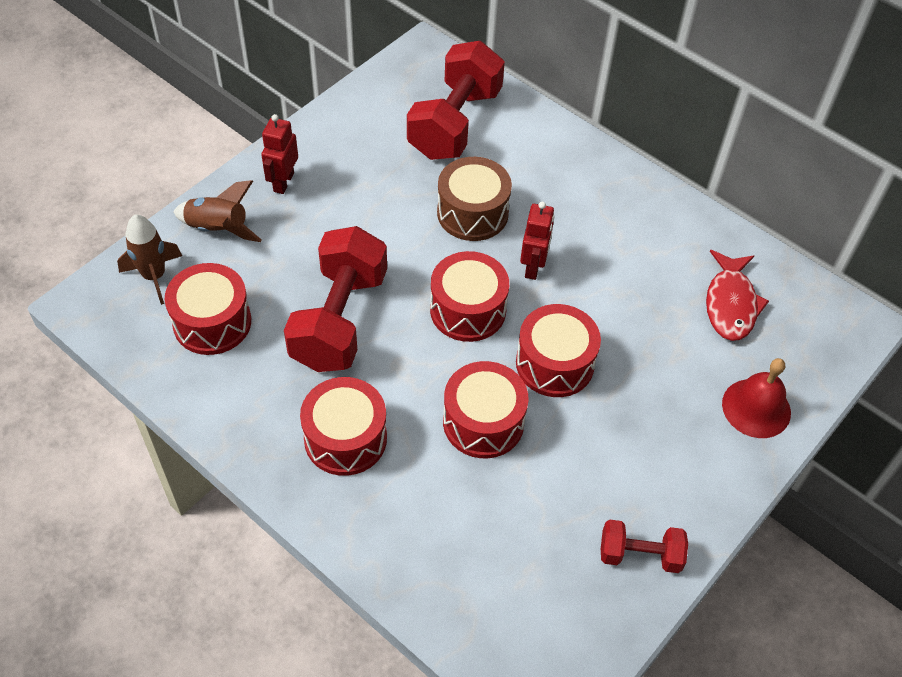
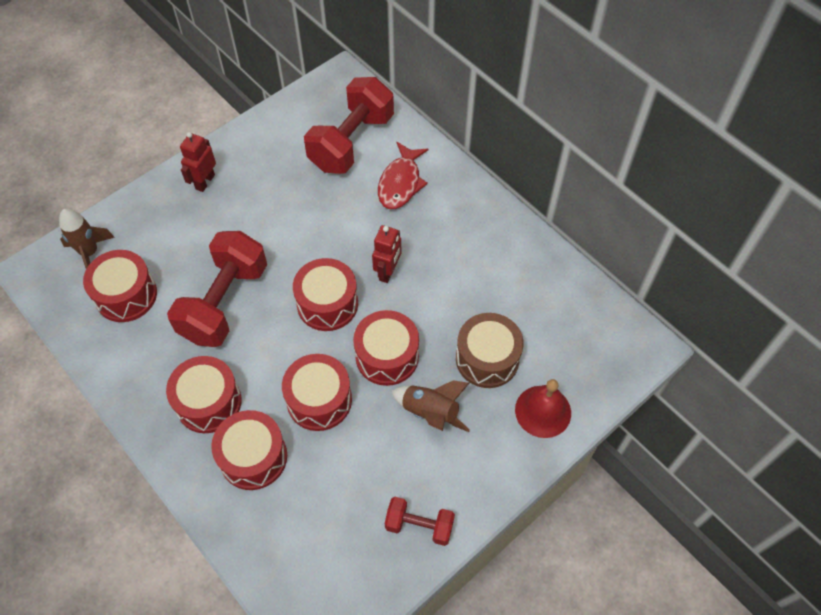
camera: 10 degrees right, 5 degrees up
brown rocket [173,180,262,242] -> brown rocket moved to [391,380,470,432]
brown drum [437,157,512,241] -> brown drum moved to [456,313,524,388]
red fish [706,250,769,341] -> red fish moved to [378,142,428,209]
none -> red drum [211,410,287,490]

